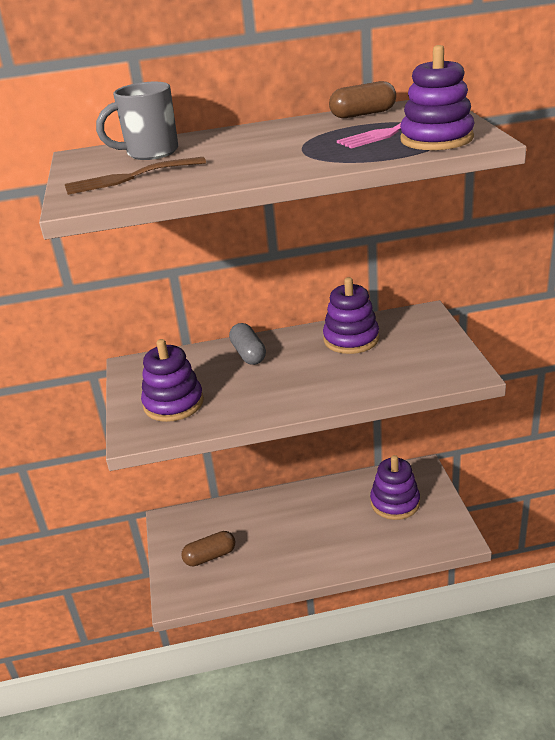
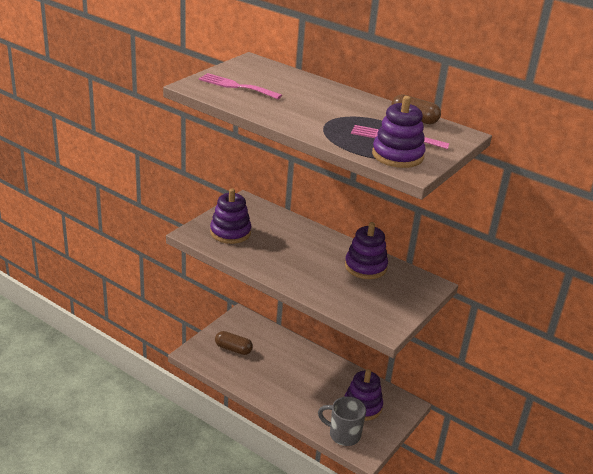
camera: 40 degrees right, 0 degrees up
brown fork [65,157,206,195] -> pink fork [199,73,282,99]
grey mug [96,82,178,160] -> grey mug moved to [318,396,366,446]
grey capsule [229,323,266,365] -> none

